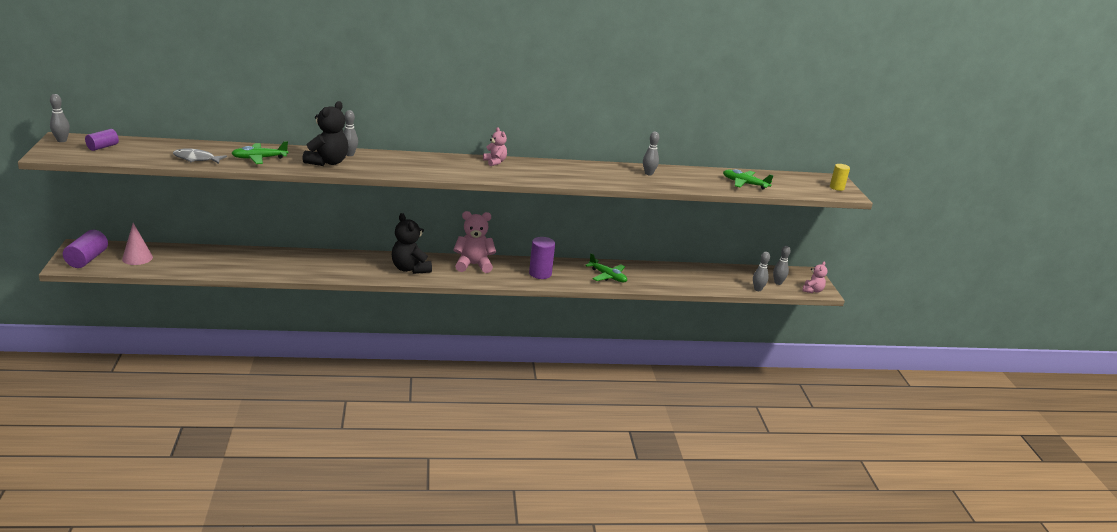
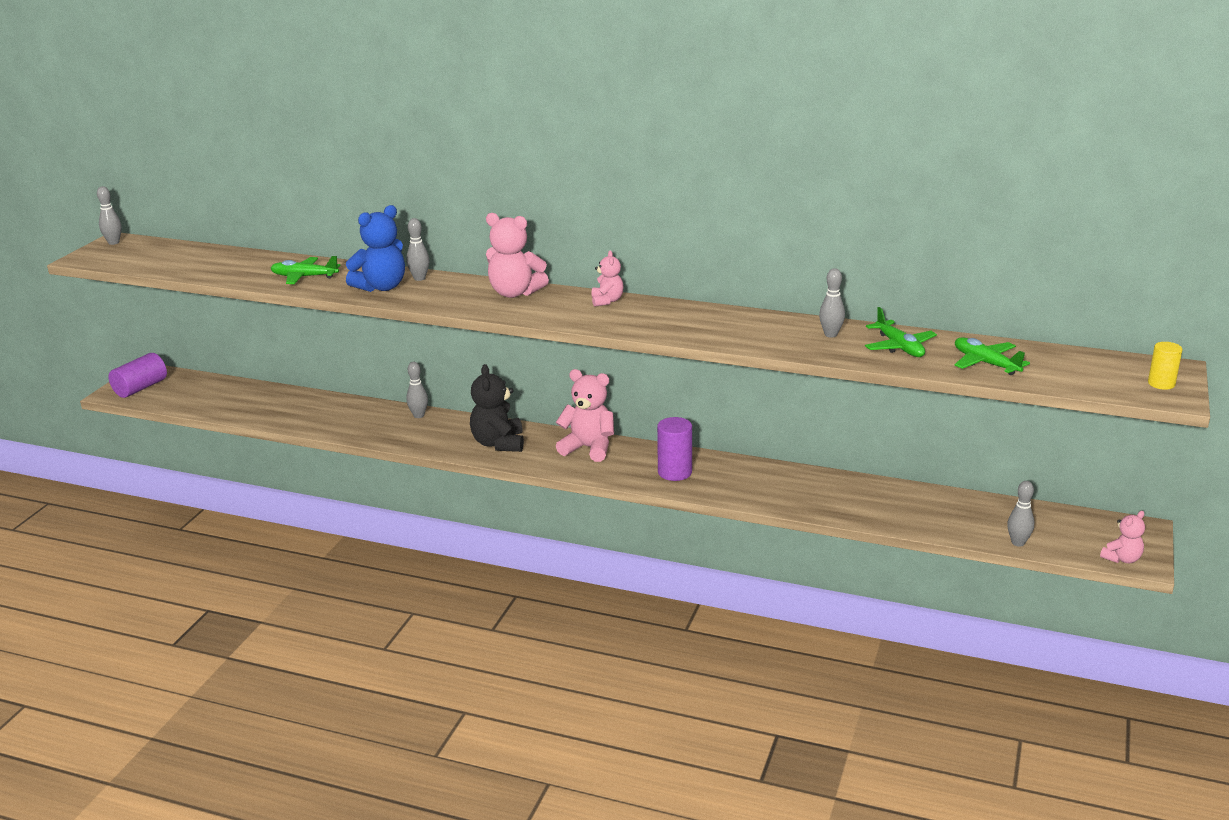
camera: 30 degrees right, 0 degrees up
purple cylinder [85,129,119,151] -> none
pink cone [122,223,153,265] -> none
grey fish [173,148,227,164] -> none
black teddy bear [302,101,348,166] -> blue teddy bear [346,205,405,292]
green plane [585,253,627,283] -> green plane moved to [865,307,937,357]
grey bowling pin [773,246,791,285] -> grey bowling pin moved to [406,362,428,418]
none -> pink teddy bear [486,213,549,298]

